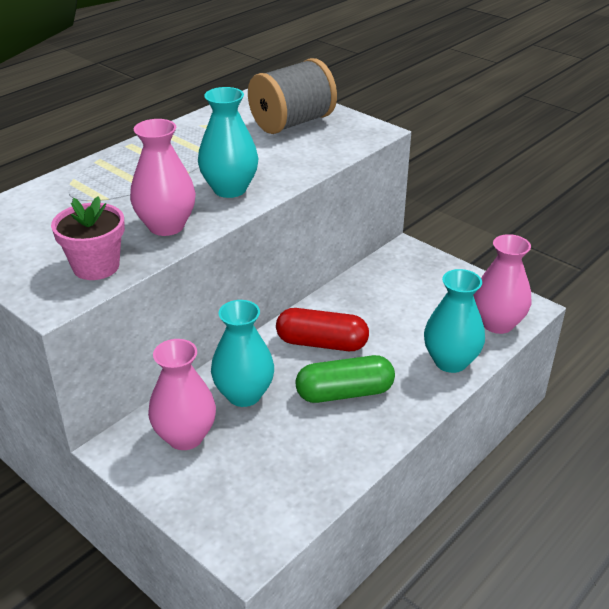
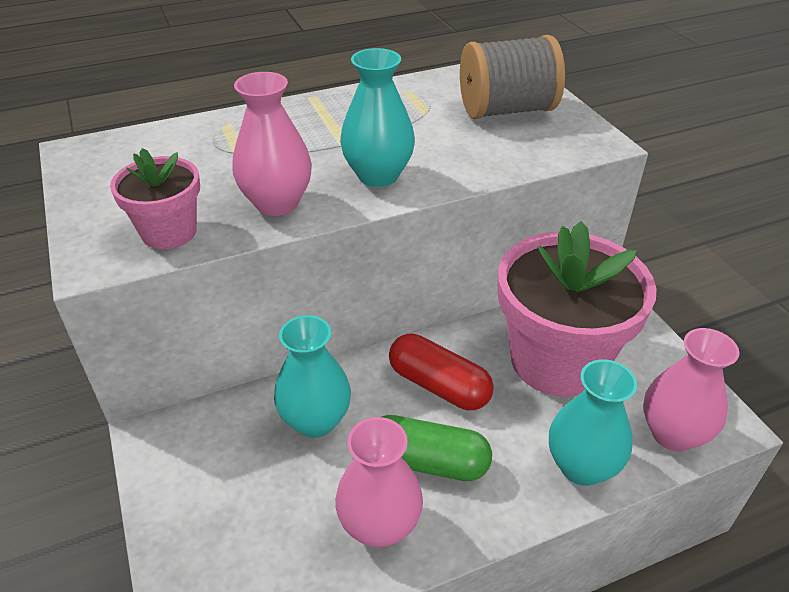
camera: 25 degrees right, 5 degrees up
pink vase [148,339,216,450] -> pink vase moved to [335,417,423,548]
none -> pink flower pot [498,221,657,397]

